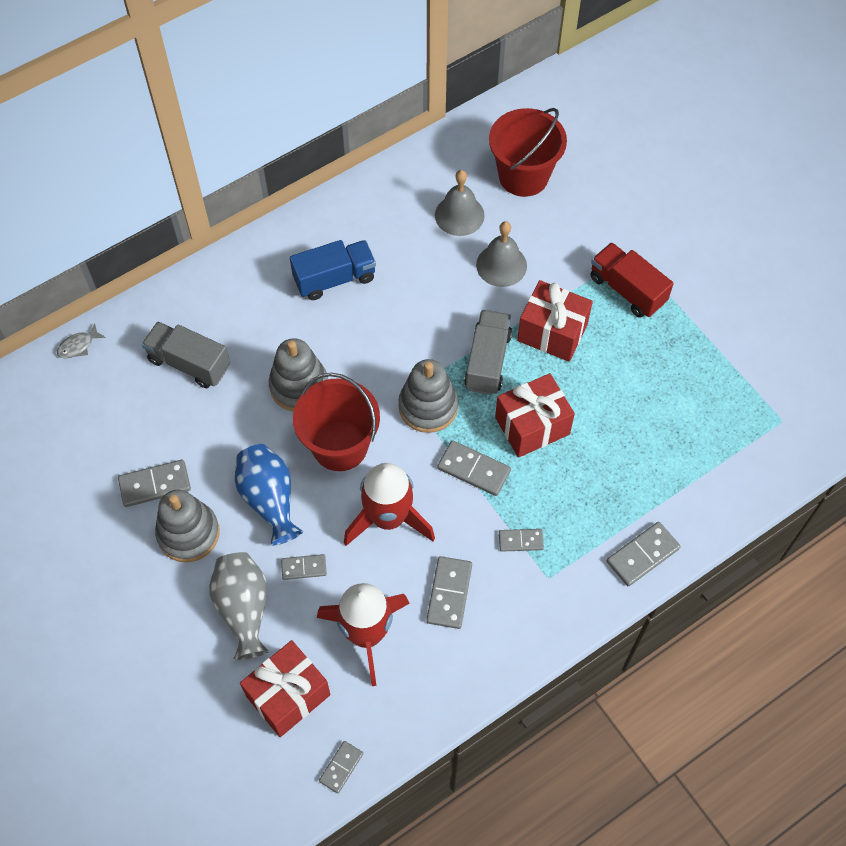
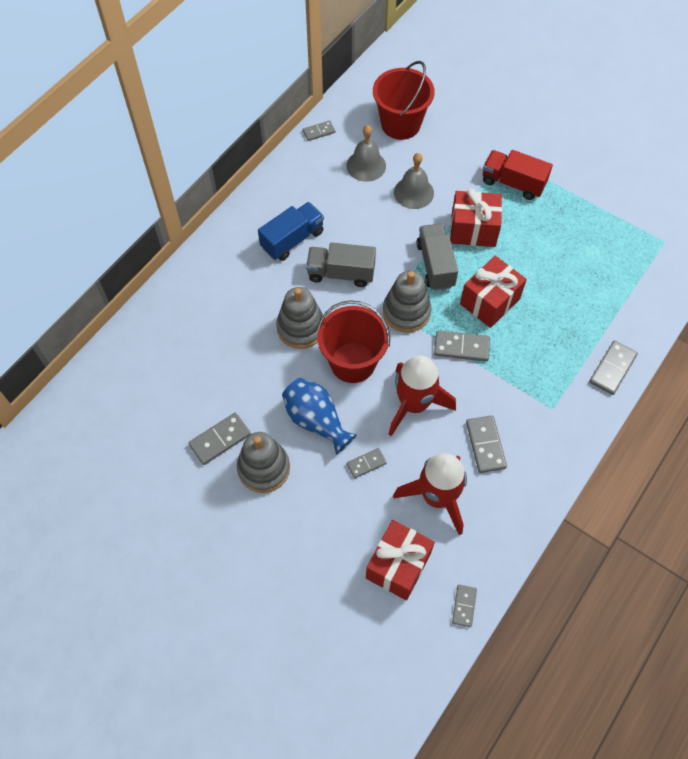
camera: 20 degrees left, 0 degrees up
grey fish [57,323,106,358] -> none
grey truck [142,321,230,388] -> grey truck moved to [306,242,376,287]
grey vase [209,552,269,660] -> none
grey domino [499,529,544,552] -> grey domino moved to [303,120,335,141]

